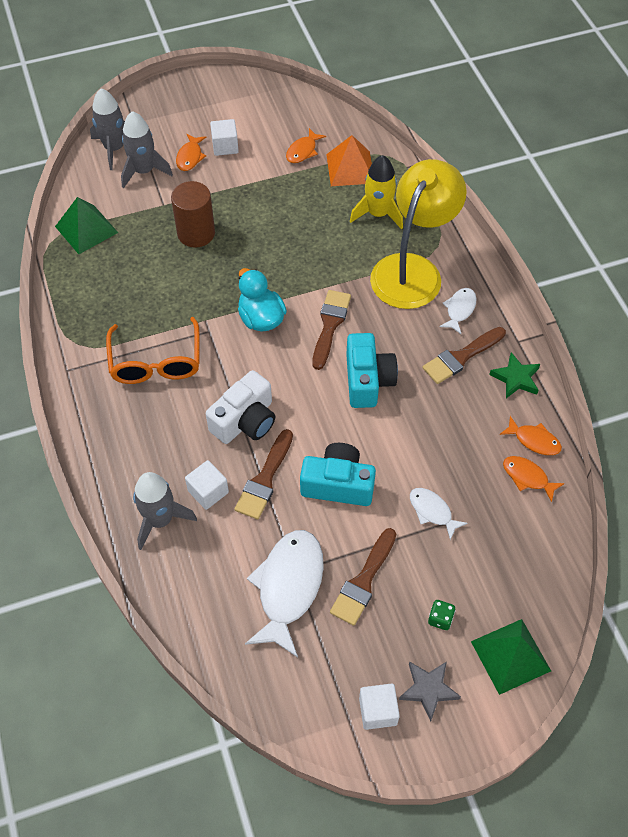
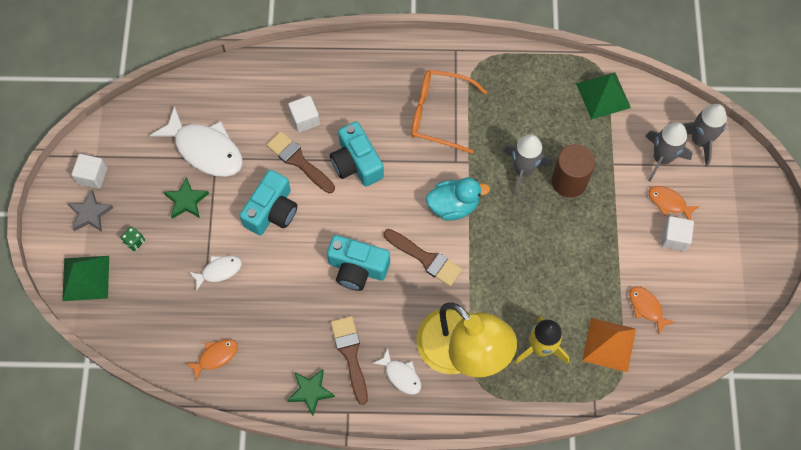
camera: 110 degrees right, 10 degrees up
grey rocket [133,472,197,550] -> grey rocket moved to [503,134,552,196]
white camera [206,370,275,444] -> turquoise camera [330,121,384,187]
brown brush [330,528,396,626] -> green star [164,177,209,219]
orange fish [500,416,562,455] -> none

